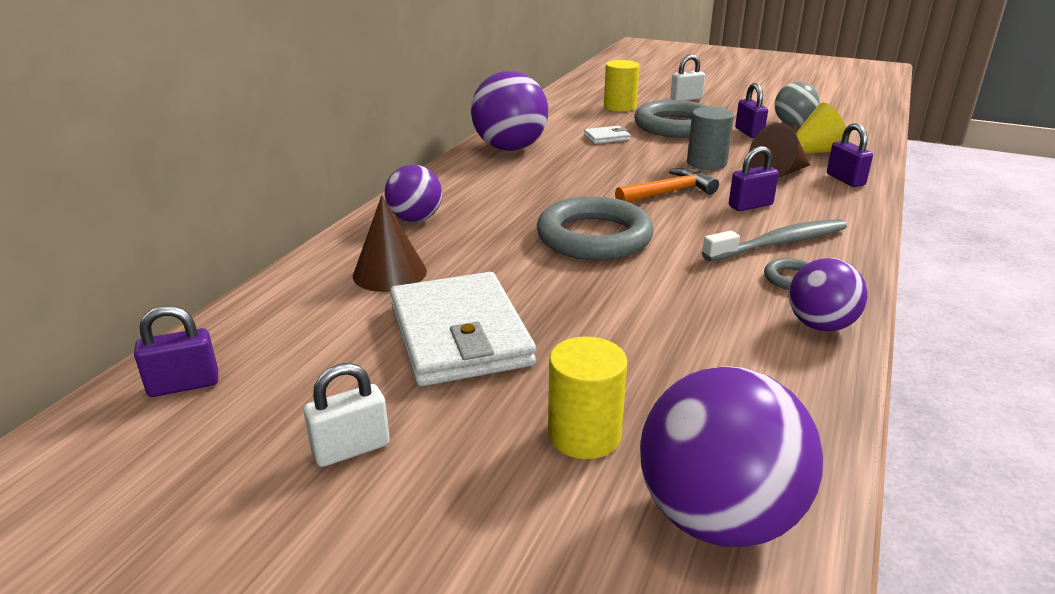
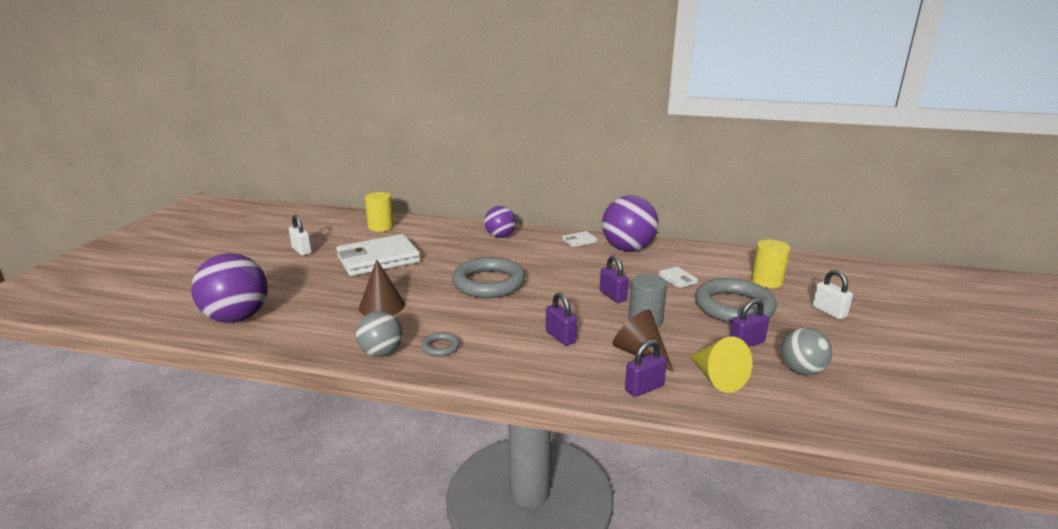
camera: 80 degrees right, 5 degrees down
purple padlock [134,306,218,397] -> purple padlock moved to [600,255,629,303]
brown cone [353,195,427,292] -> brown cone moved to [359,259,405,316]
yellow cylinder [548,336,627,459] -> yellow cylinder moved to [365,192,394,232]
orange hammer [615,168,719,203] -> none
grey toothbrush [702,219,847,261] -> none
purple ball [789,258,868,331] -> grey ball [356,311,402,357]
none -> white wallet [562,231,597,247]

